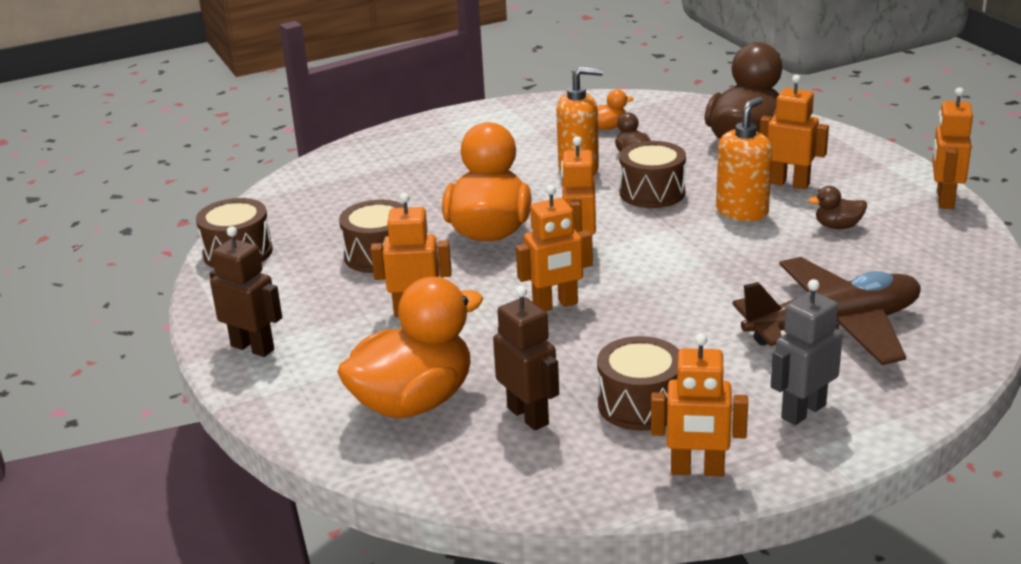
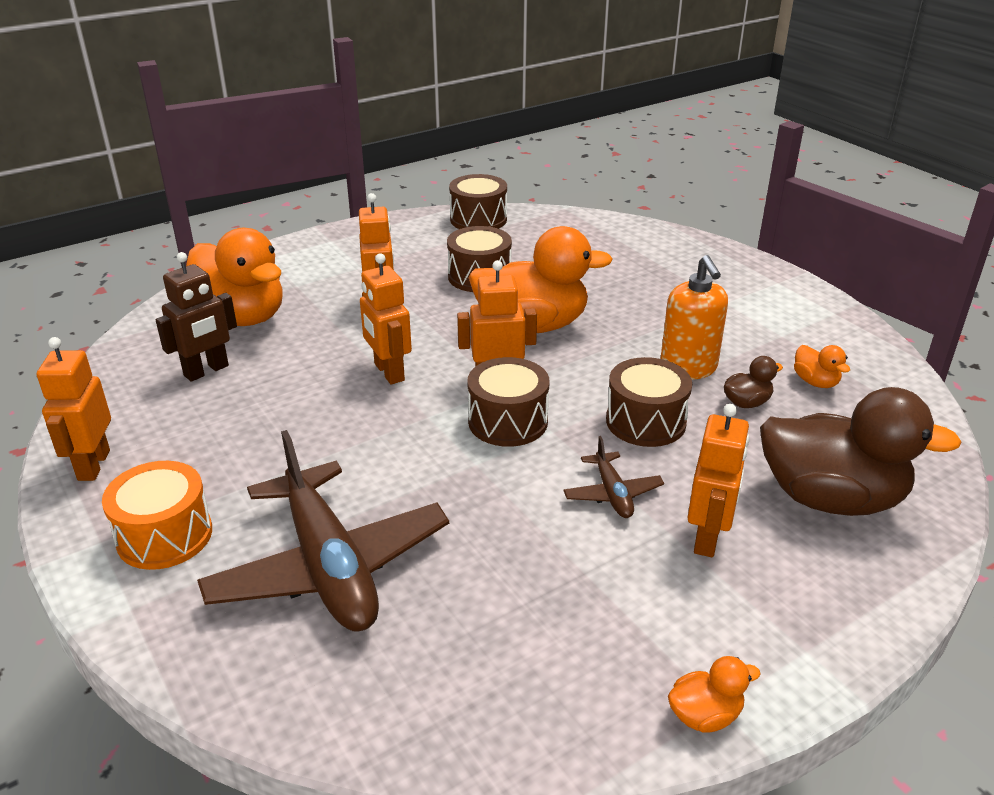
camera: 80 degrees right, 5 degrees up
brown robot [210,226,282,357] -> none
brown drum [597,336,679,431] -> brown drum moved to [467,357,549,447]
orange soap dispenser [716,97,772,221] -> brown plane [563,436,664,518]
grey robot [771,279,843,425] -> orange drum [102,461,212,570]
brown duck [808,186,867,229] -> none
orange robot [932,87,973,209] -> orange duck [668,656,760,733]

